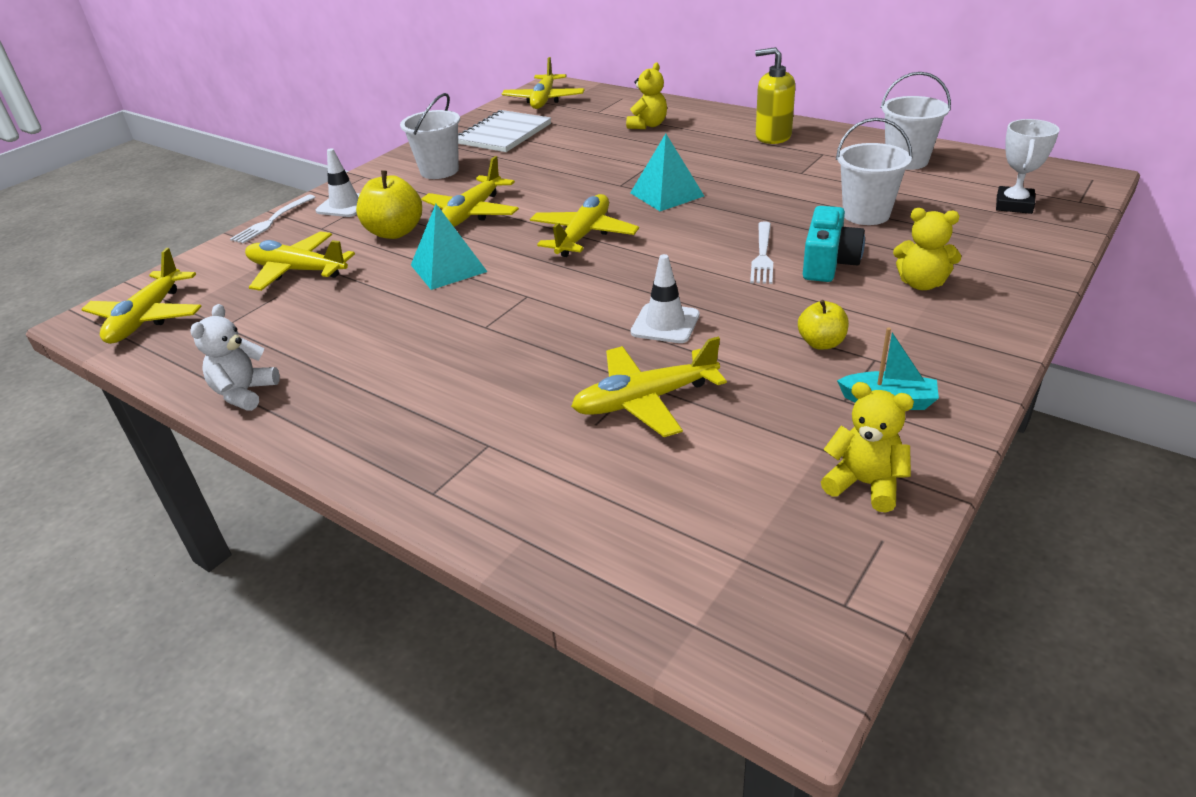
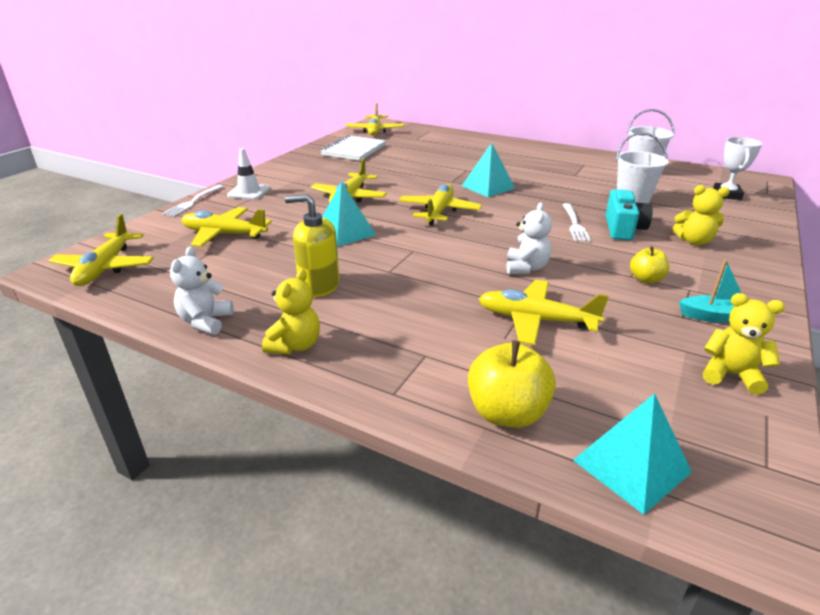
camera: 10 degrees left, 5 degrees down
yellow apple [356,171,422,239] -> yellow apple moved to [468,341,556,428]
white bucket [400,93,460,179] -> none
yellow plane [571,337,727,437] -> yellow plane turned 45 degrees clockwise [479,280,609,345]
yellow teddy bear [626,62,667,129] -> yellow teddy bear moved to [262,269,320,354]
white traffic cone [631,254,699,343] -> white teddy bear [506,202,552,274]
yellow soap dispenser [755,47,795,144] -> yellow soap dispenser moved to [285,194,340,297]
none -> turquoise pyramid [573,393,692,515]

